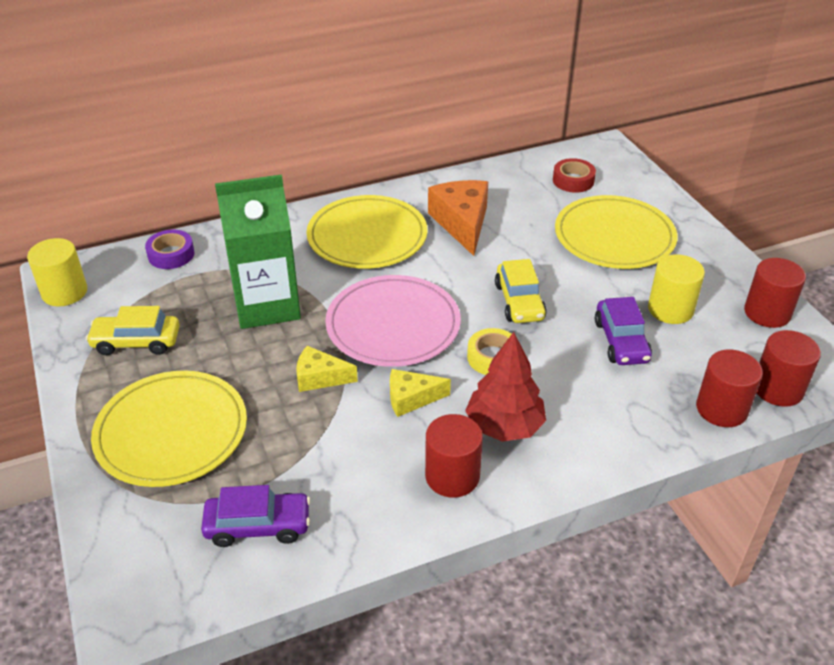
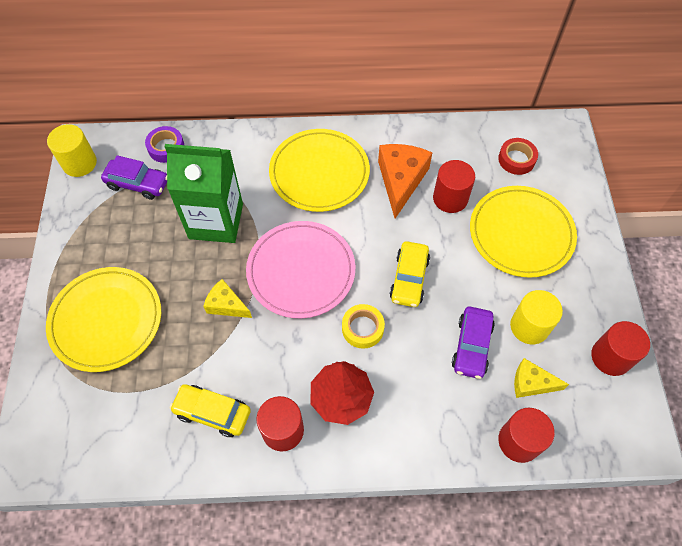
camera: 20 degrees right, 20 degrees up
yellow car [86,306,180,355] -> yellow car moved to [170,384,251,437]
purple car [201,485,311,547] -> purple car moved to [101,155,167,200]
yellow cheese [390,369,451,417] -> yellow cheese moved to [514,358,569,398]
red cylinder [757,330,821,407] -> red cylinder moved to [433,160,475,213]

